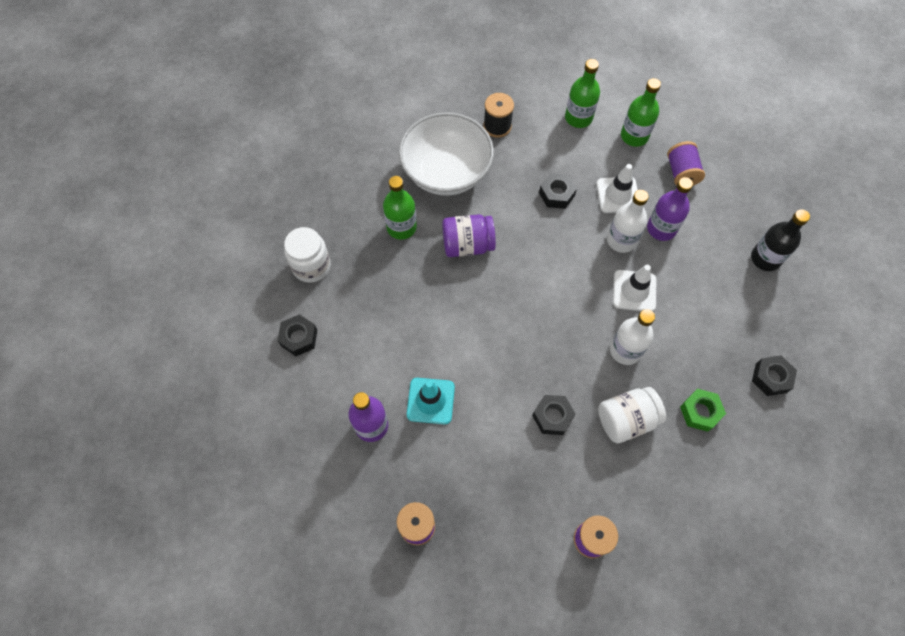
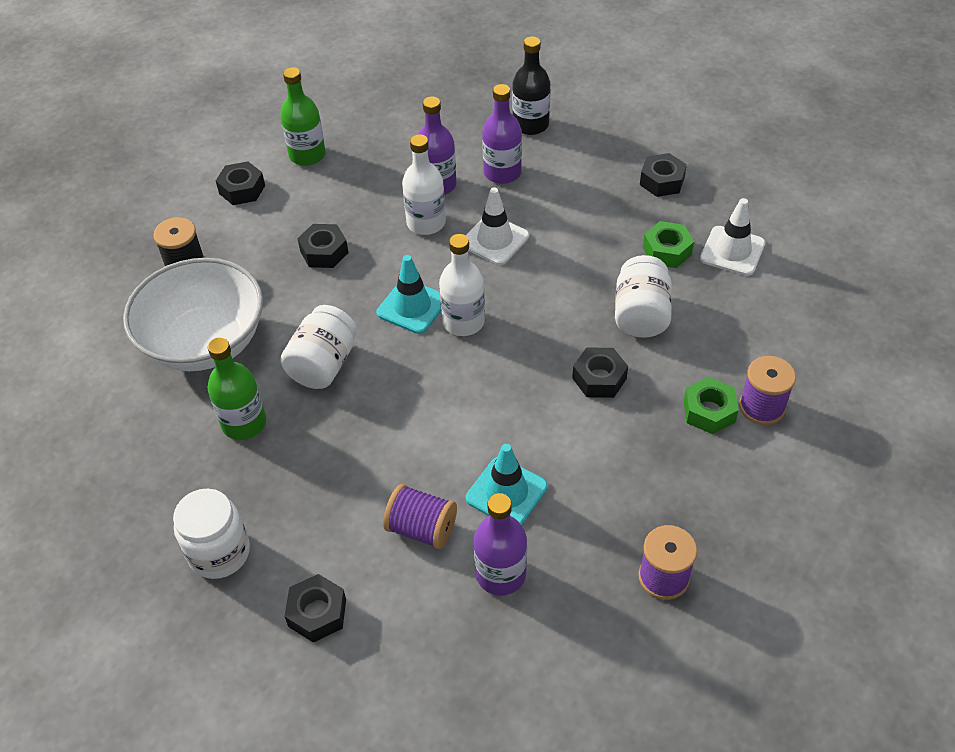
camera: 60 degrees left, 15 degrees down
purple jar [442,214,496,257] -> white jar [280,305,357,389]
green bottle [565,59,600,128] -> black nut [216,162,265,205]
white traffic cone [596,164,638,213] -> white traffic cone moved to [700,198,765,276]
white bottle [610,309,655,365] -> white bottle moved to [439,234,485,336]
purple spool [667,141,705,186] -> purple spool moved to [383,484,457,549]
none -> turquoise traffic cone [377,255,441,334]
none -> purple bottle [482,84,522,184]
none -> green nut [684,377,739,434]

